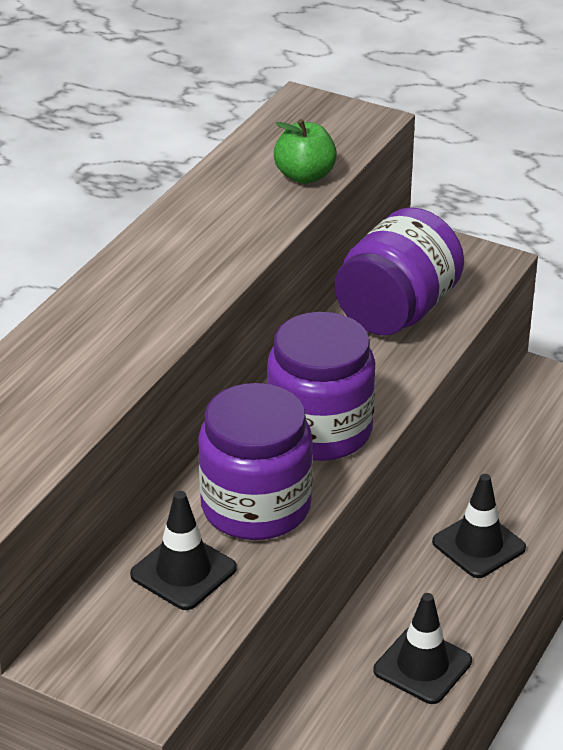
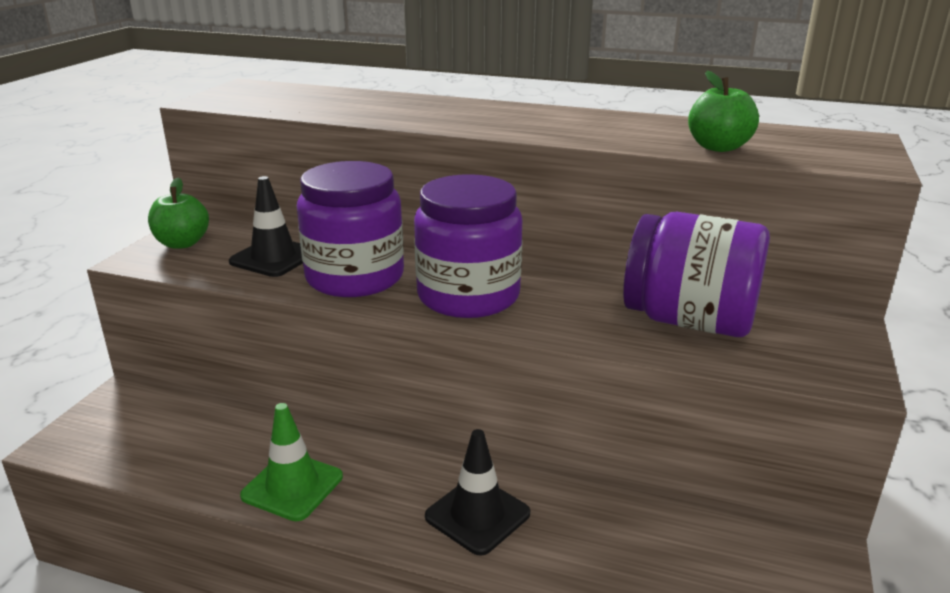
camera: 80 degrees right, 10 degrees down
black traffic cone [374,593,472,704] -> green traffic cone [240,403,343,521]
none -> green apple [148,178,209,249]

